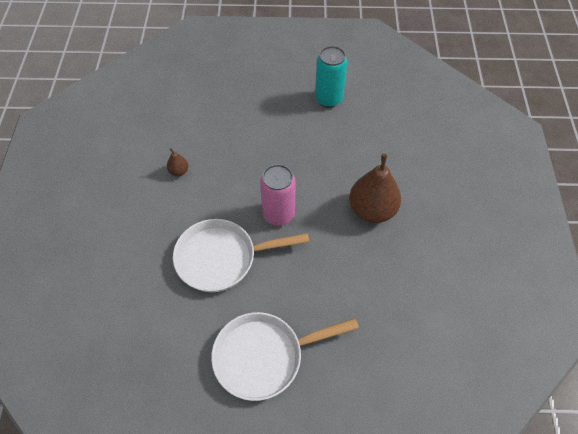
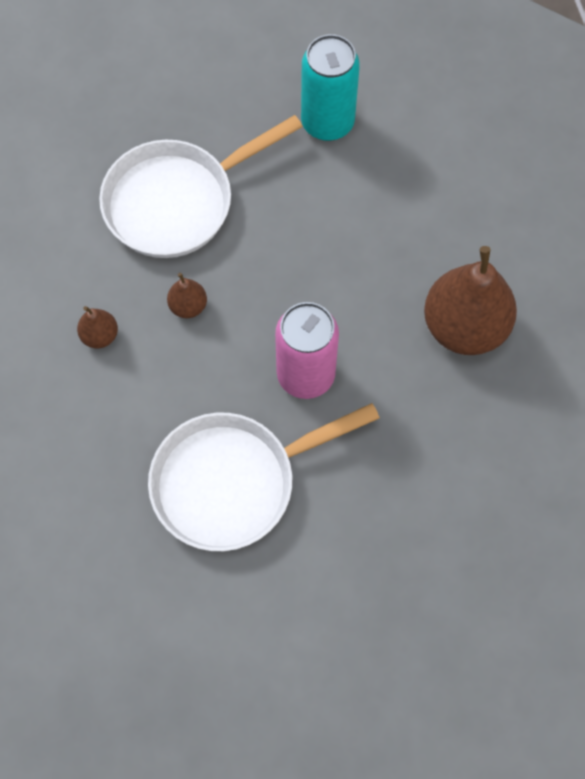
camera: 15 degrees left, 10 degrees up
white pan [211,312,359,401] -> white pan moved to [99,115,303,258]
none -> brown pear [167,273,207,318]

